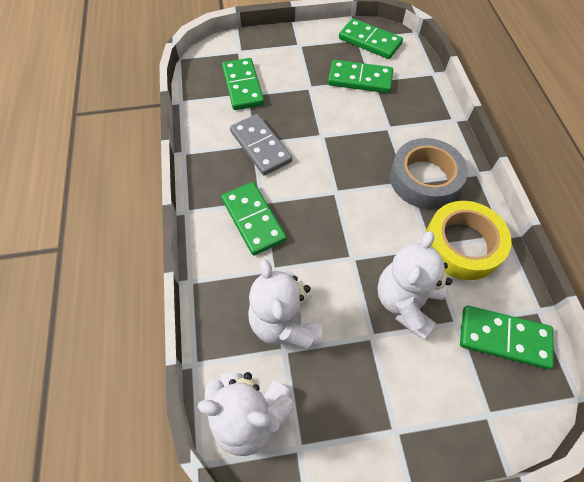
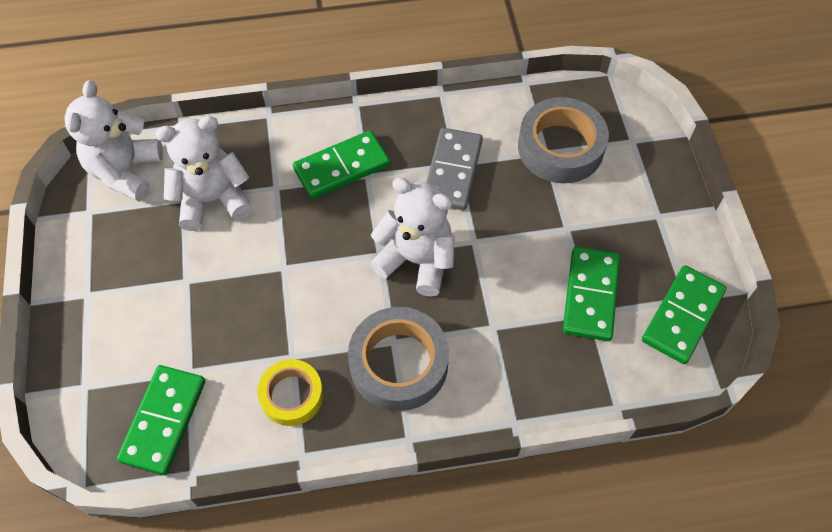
camera: 90 degrees right, 0 degrees up
green domino [222,58,264,110] -> grey tape [518,97,609,183]
grey domino [230,114,292,175] -> grey domino turned 45 degrees counterclockwise [426,128,483,210]
white teddy bear [377,231,452,340] -> white teddy bear moved to [370,178,455,296]
yellow tape [425,201,512,280] -> yellow tape [257,359,323,426], size x0.63

